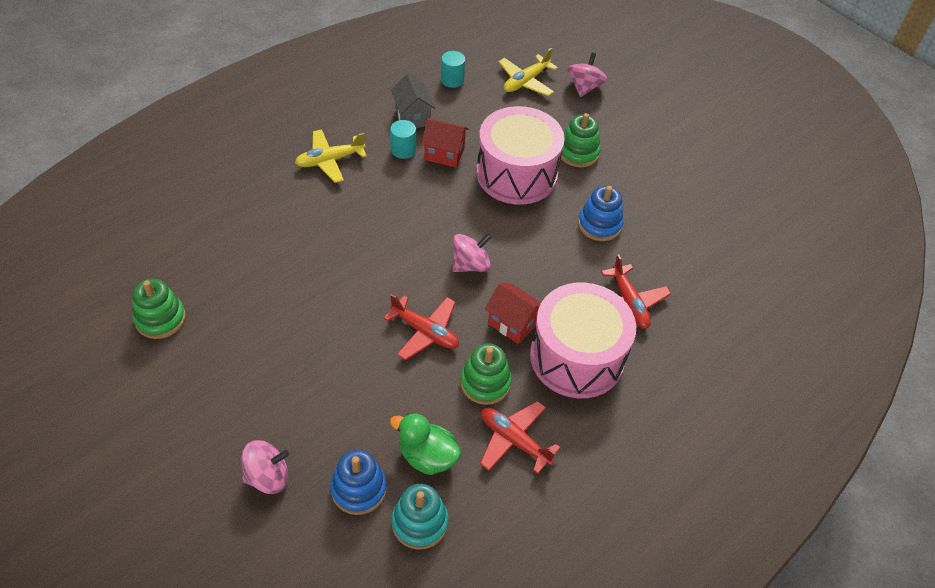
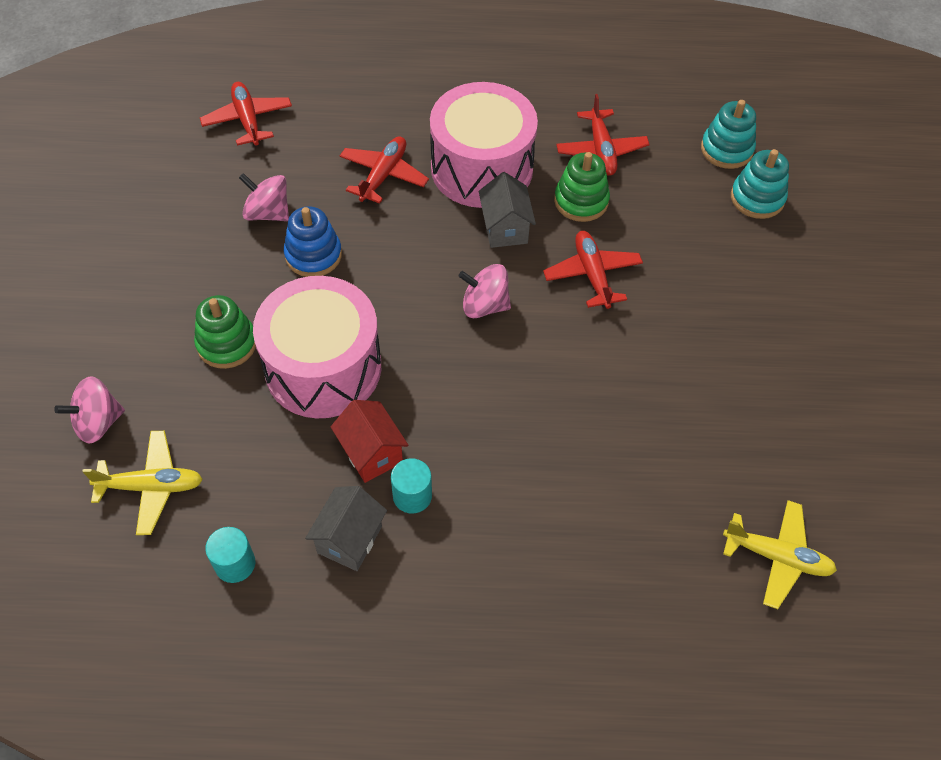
camera: 135 degrees left, 5 degrees up
green stacking toy [132,278,186,339] -> none
pink spinning top [241,440,289,494] -> pink spinning top moved to [239,173,289,221]
yellow plane [295,129,367,183] -> yellow plane moved to [723,500,837,609]
blue stacking toy [330,450,387,515] -> turquoise stacking toy [731,149,789,219]
green duck [390,413,461,475] -> none
red house [485,283,541,344] -> grey house [479,172,536,248]
none -> red plane [200,82,292,146]

